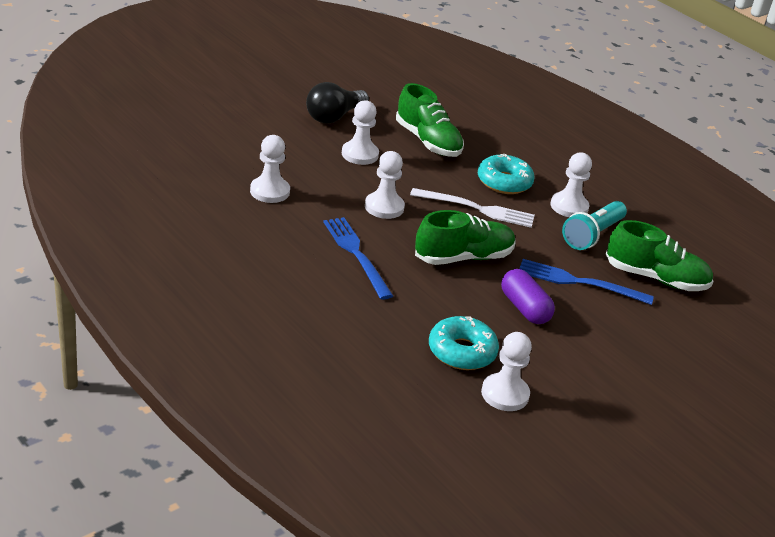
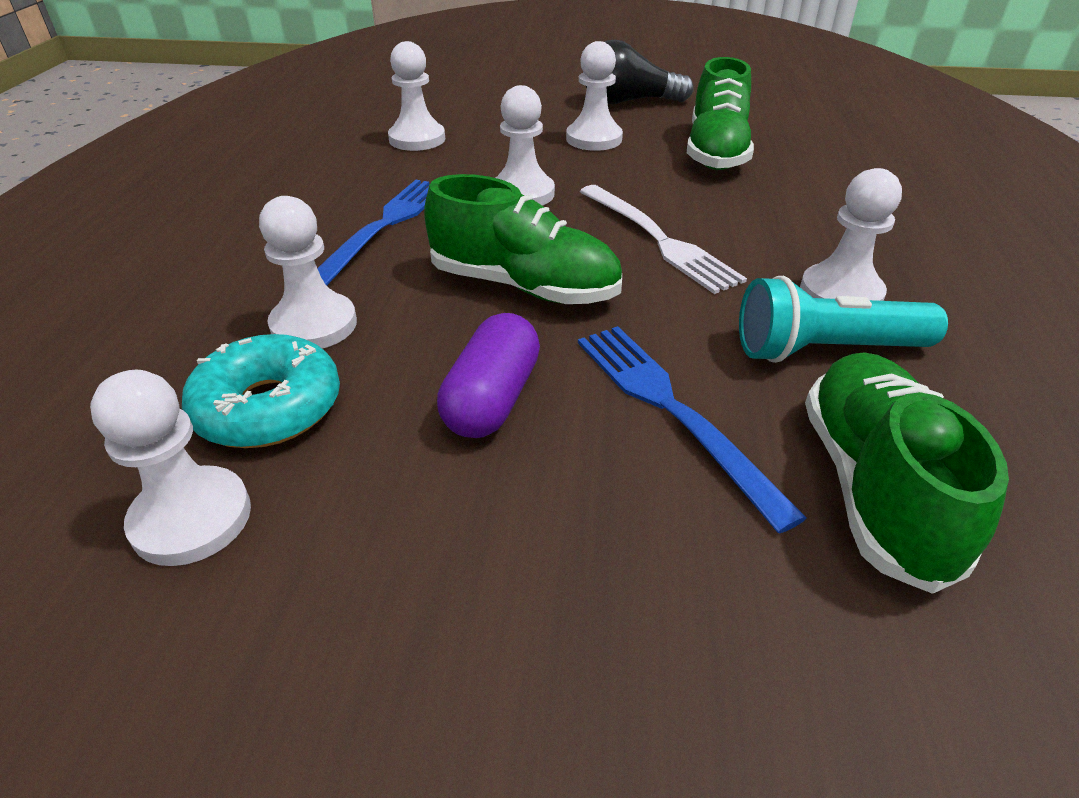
camera: 50 degrees right, 5 degrees up
turquoise donut [478,154,535,194] -> none
green shoe [606,220,714,291] -> green shoe turned 150 degrees counterclockwise [805,352,1009,594]
none -> white pawn [259,196,357,348]

